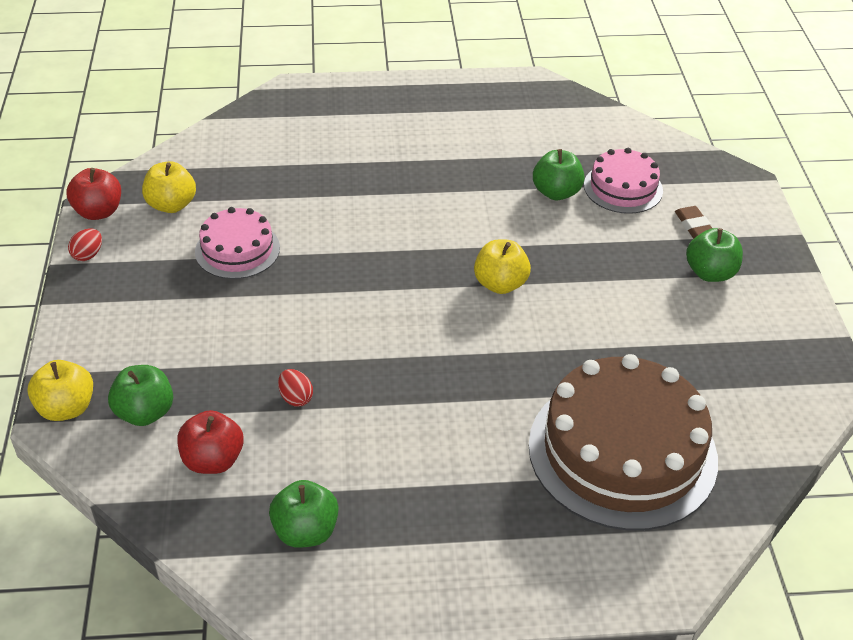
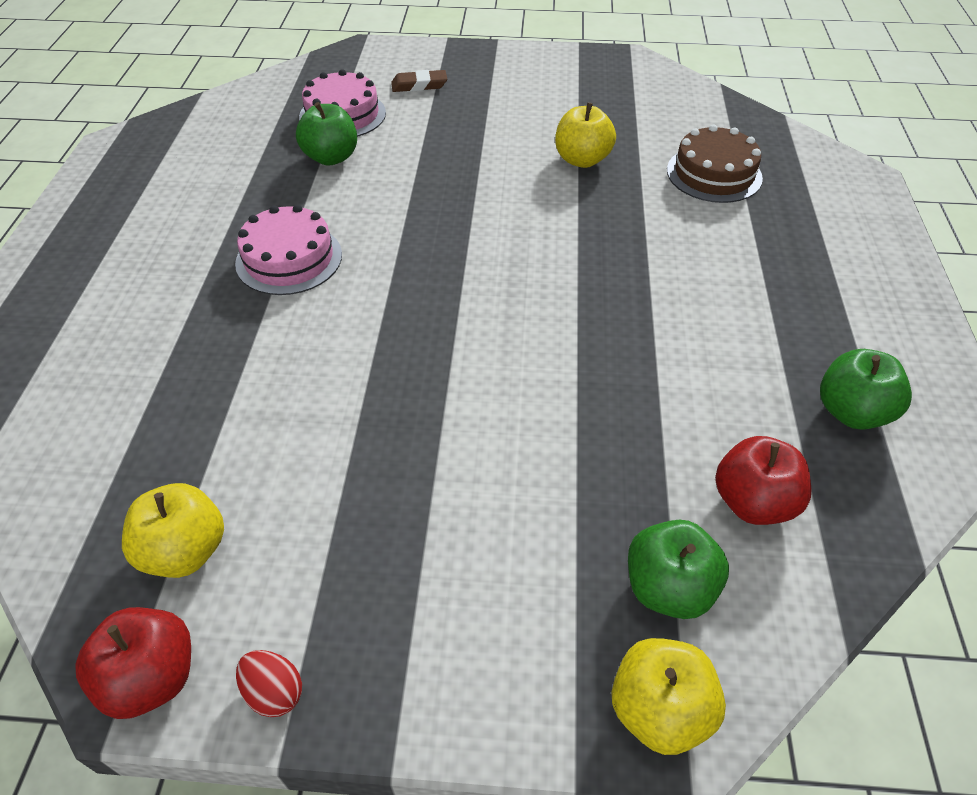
camera: 80 degrees left, 5 degrees up
pink cake [195,207,280,279] -> pink cake moved to [235,204,342,295]
red egg [278,369,313,407] -> none
yellow apple [474,239,531,294] -> yellow apple moved to [555,102,616,168]
brown cake [528,354,718,531] -> brown cake [667,124,763,203], size x0.53
green apple [686,228,743,282] -> none

